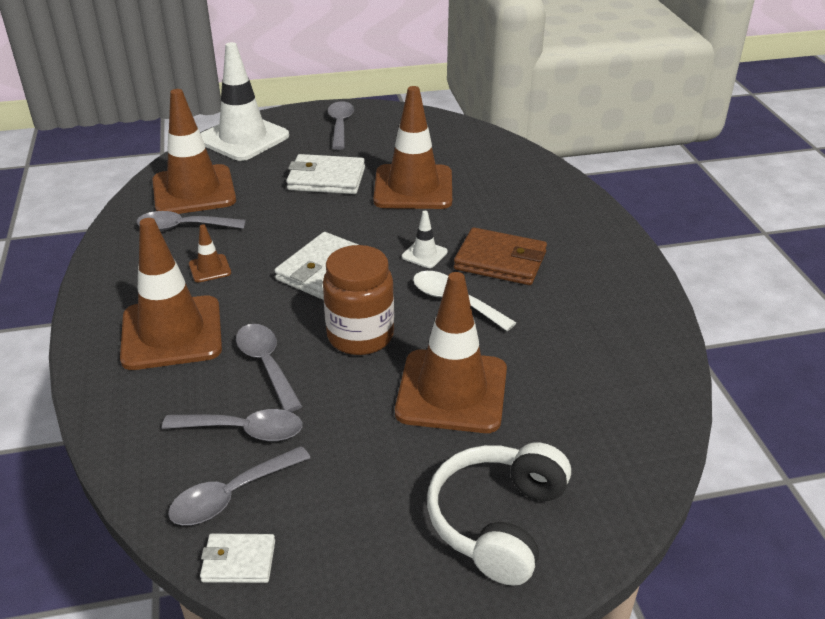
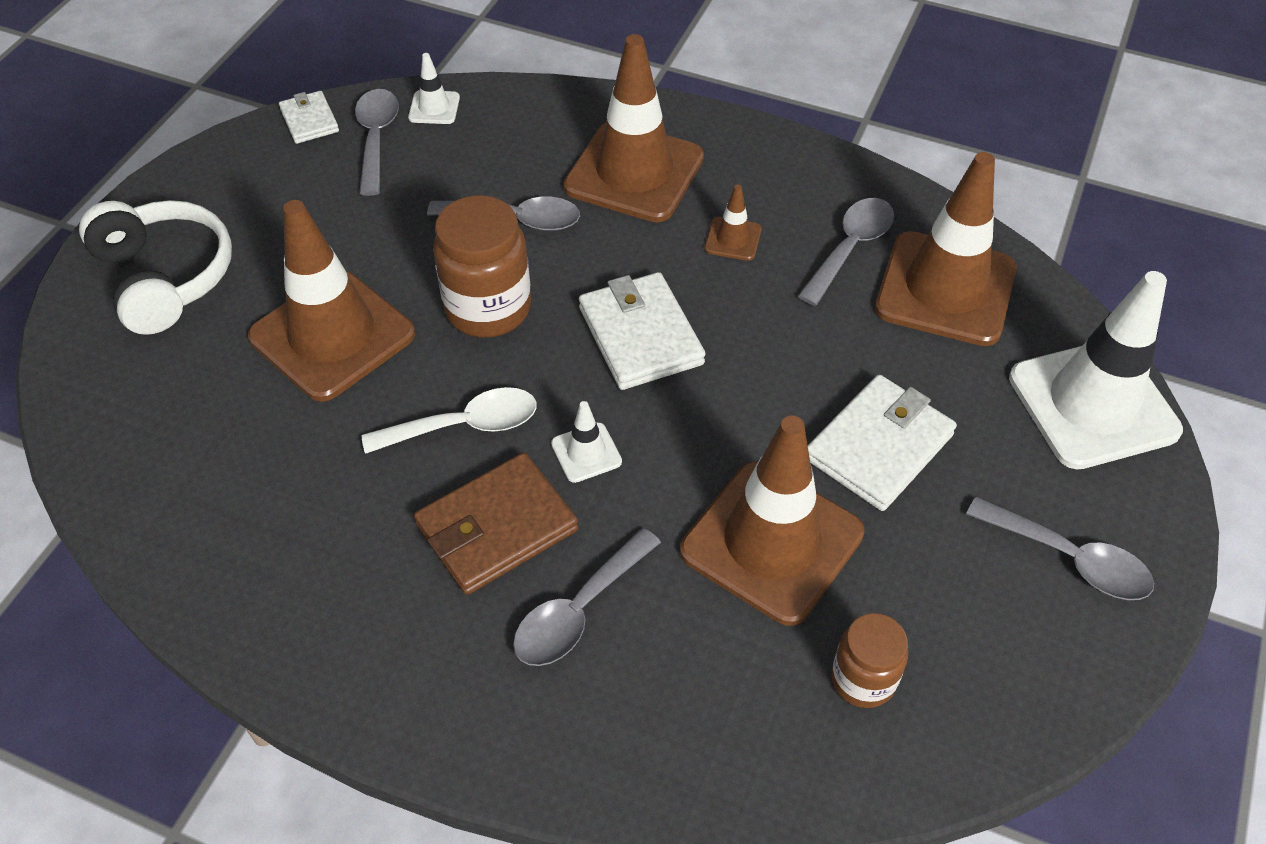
camera: 125 degrees right, 15 degrees up
grey spoon [162,409,303,441] -> grey spoon moved to [513,528,661,666]
white wallet [200,534,275,583] -> white wallet turned 60 degrees counterclockwise [279,91,339,144]
none -> white traffic cone [408,53,460,124]
none -> brown jar [832,613,908,708]

